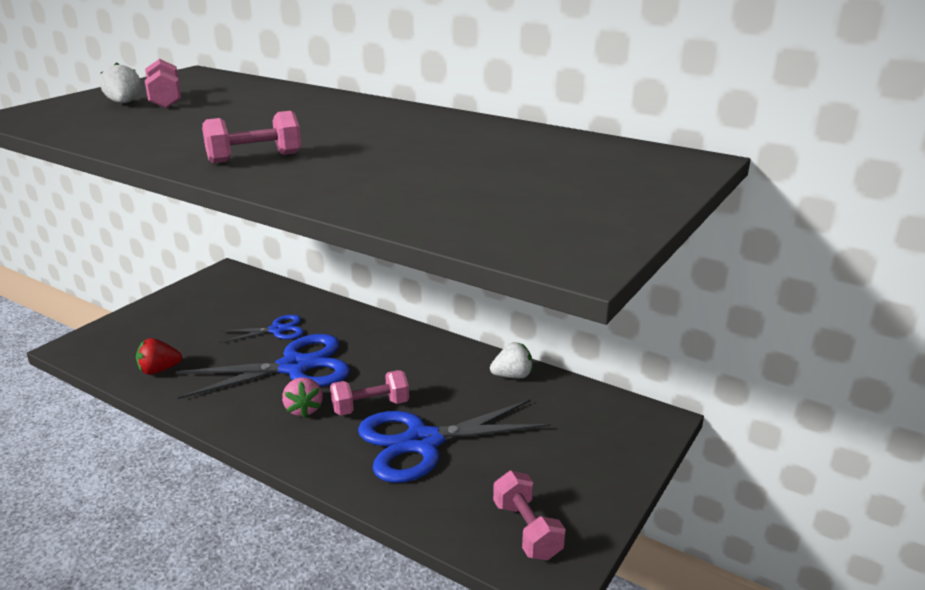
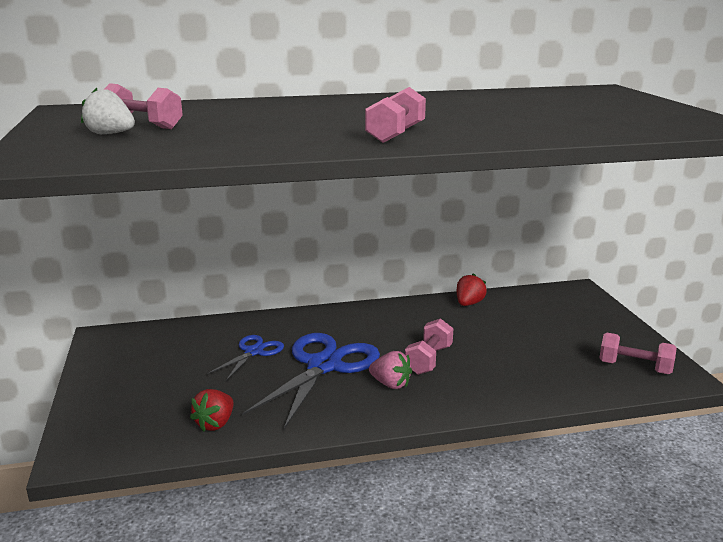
camera: 45 degrees left, 5 degrees down
blue scissors [358,399,551,483] -> none
white strawberry [490,342,533,378] -> red strawberry [457,273,487,306]

